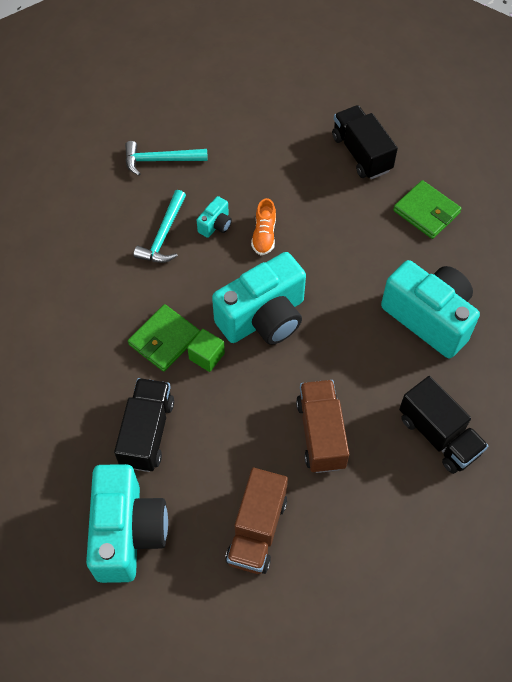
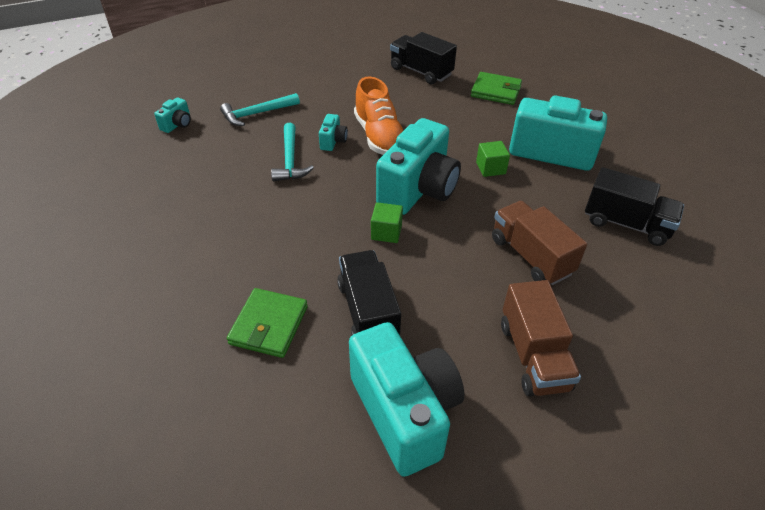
camera: 25 degrees left, 15 degrees down
green wallet [128,304,200,372] -> green wallet moved to [227,288,308,358]
orange shoe [251,198,276,255] -> orange shoe [354,77,404,155], size x1.77
none -> turquoise camera [154,98,191,133]
none -> green cube [476,141,510,177]

